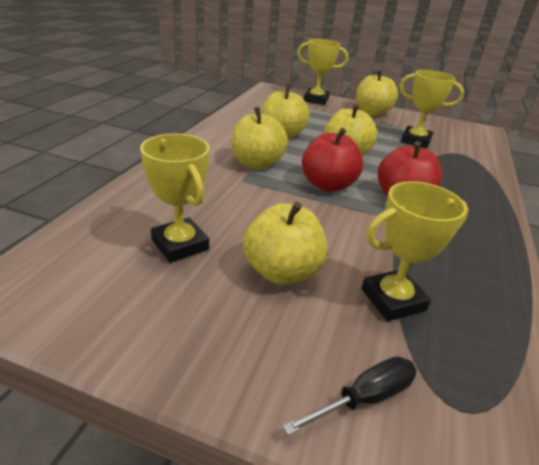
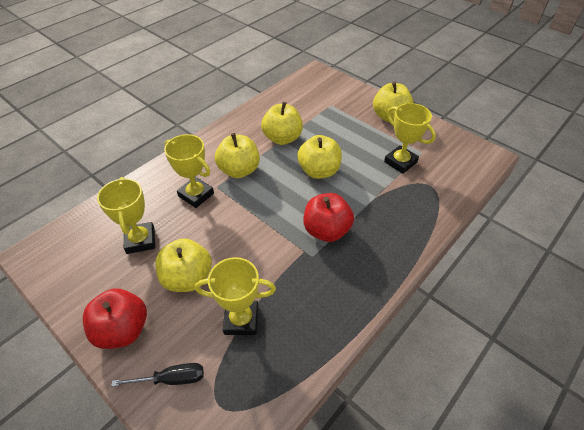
camera: 25 degrees right, 15 degrees up
yellow trophy [297,39,349,105] -> yellow trophy moved to [164,134,214,208]
red apple [302,128,363,192] -> red apple moved to [83,289,147,349]

